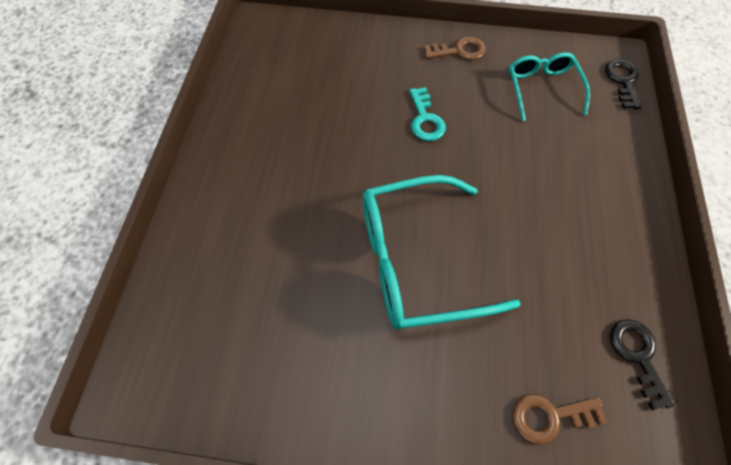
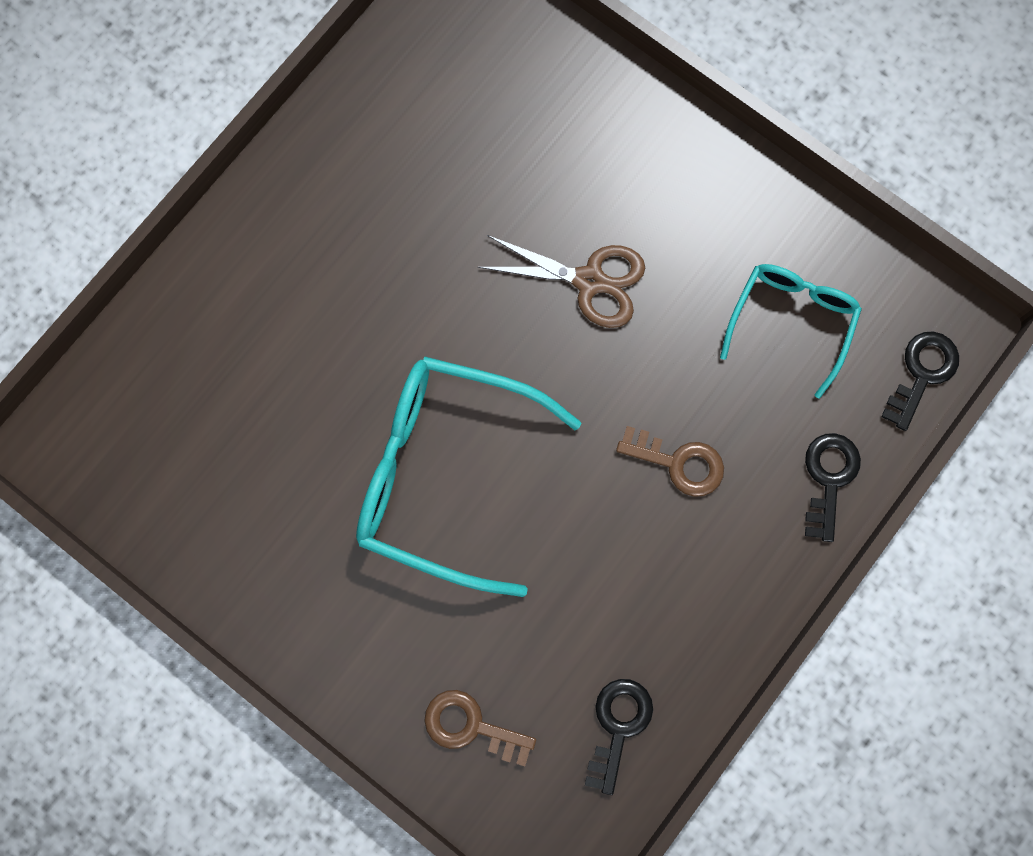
camera: 30 degrees right, 15 degrees up
turquoise key [409,87,446,141] -> brown scissors [478,235,645,328]
brown key [424,37,486,60] -> brown key moved to [616,426,724,497]
none -> black key [805,433,861,542]

